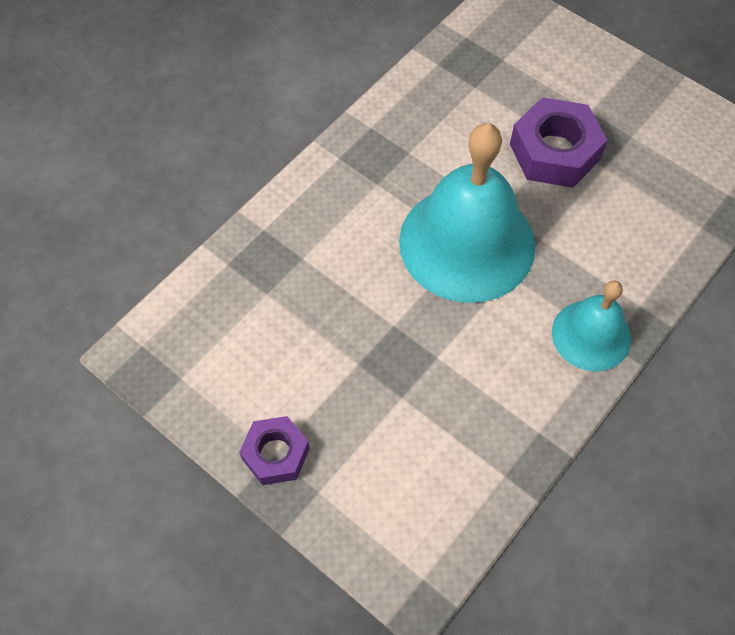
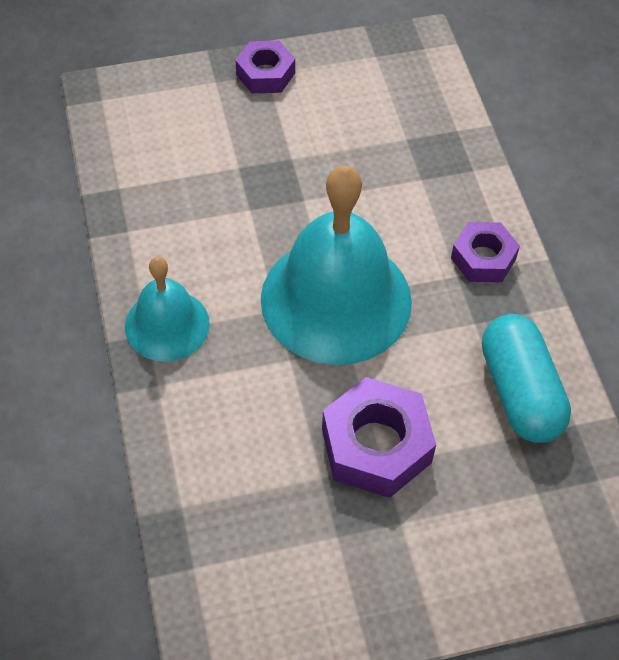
camera: 125 degrees right, 5 degrees down
none -> purple nut [451,222,520,282]
none -> turquoise capsule [482,314,571,443]

